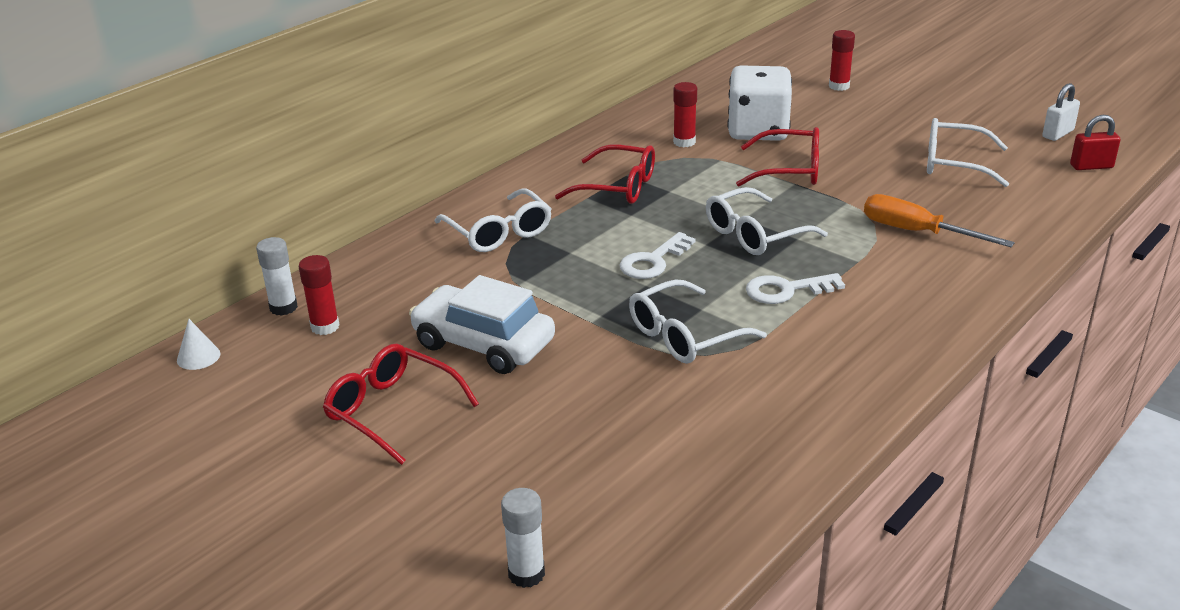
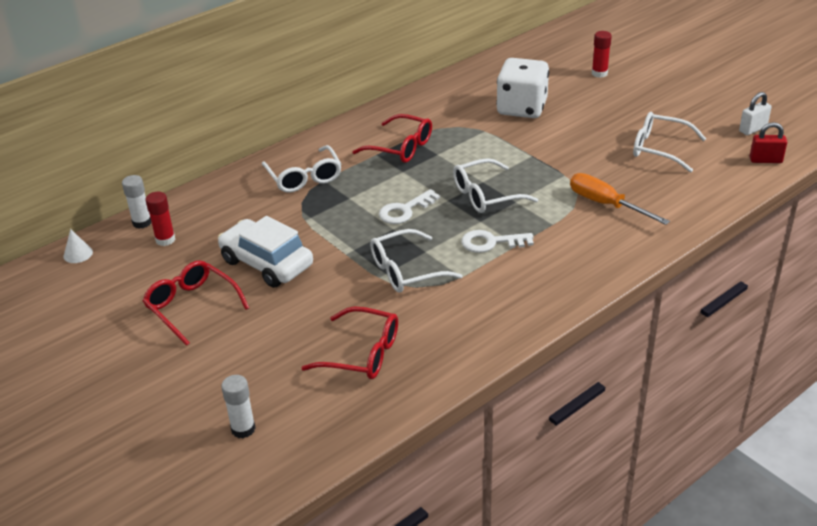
camera: 10 degrees right, 5 degrees up
red glue stick [673,82,697,147] -> none
red glasses [736,127,819,186] -> red glasses moved to [301,307,398,379]

